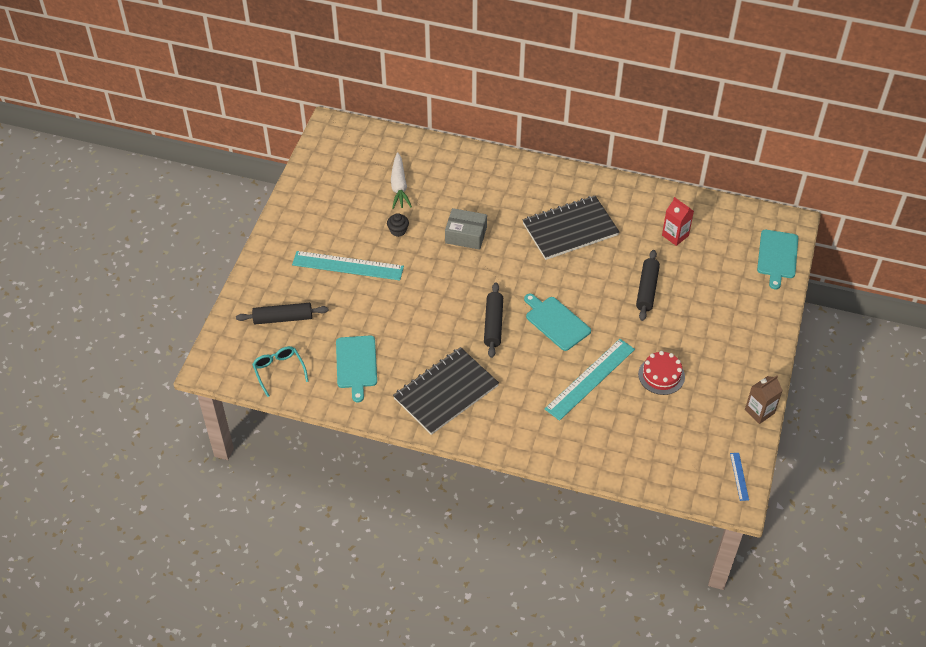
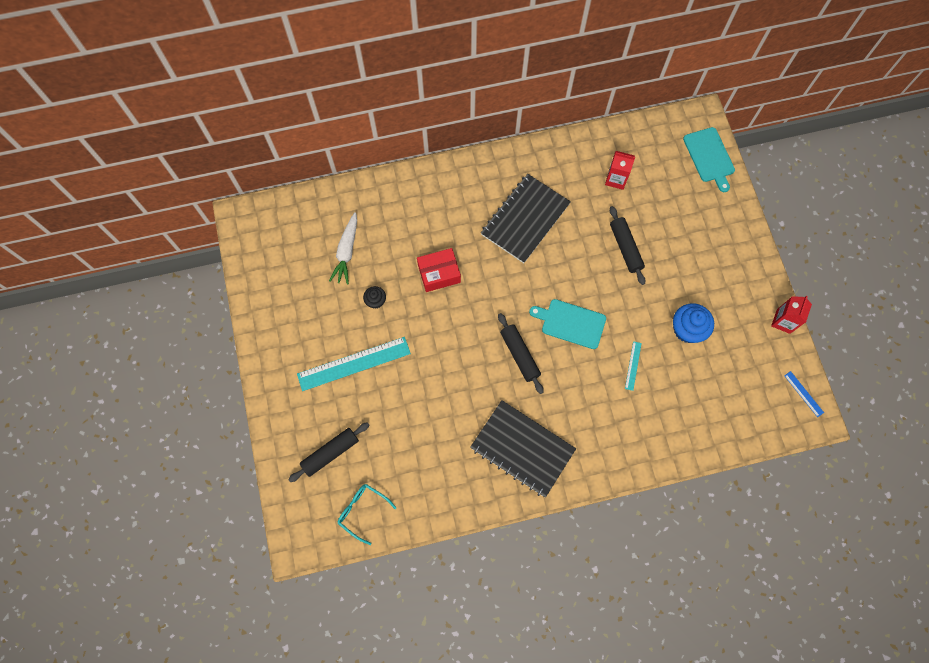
camera: 30 degrees left, 20 degrees up
turquoise cutting board [336,336,377,402] -> none
white carrot [391,152,412,209] -> white carrot turned 45 degrees clockwise [329,212,357,285]
black notebook [393,347,499,435] -> black notebook turned 75 degrees counterclockwise [470,400,576,498]
grey box [445,208,487,250] -> red box [417,248,461,292]
turquoise ruler [545,339,635,421] -> turquoise ruler [625,341,642,391], size x0.44
red cake [638,351,685,395] -> blue cupcake [673,303,714,343]
brown carton [745,375,783,424] -> red carton [771,296,812,334]

